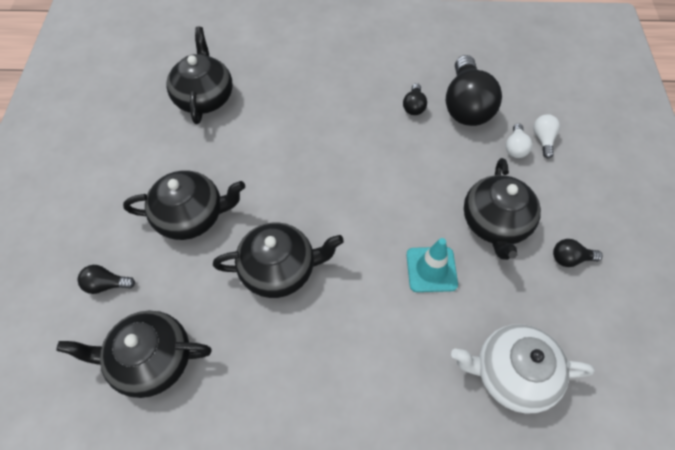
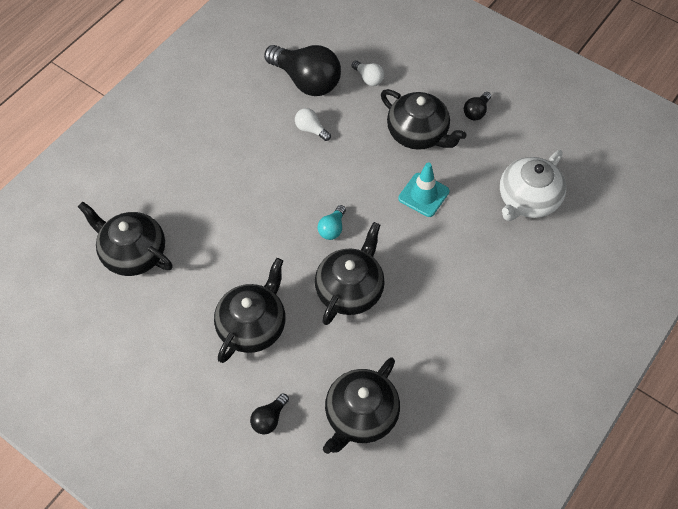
camera: 55 degrees left, 0 degrees up
black light bulb [403,83,427,115] -> none
white light bulb [534,114,560,158] -> white light bulb moved to [295,108,331,141]
none -> turquoise light bulb [318,205,346,240]

